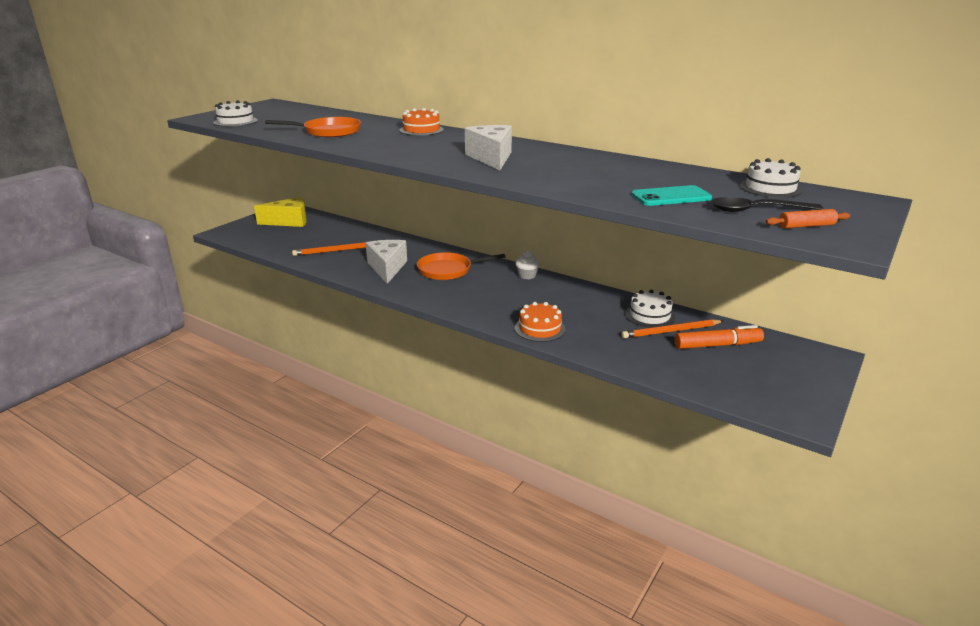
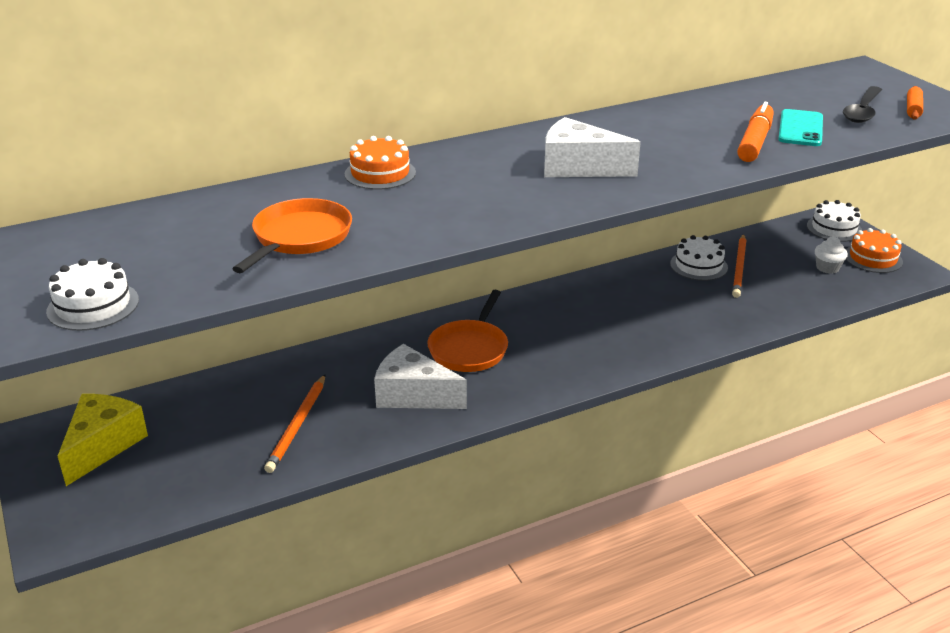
camera: 60 degrees left, 5 degrees up
white cupcake [515,250,540,279] -> white cupcake moved to [815,237,848,274]
orange cake [515,302,566,342] -> orange cake moved to [846,228,903,273]
orange marker [675,325,764,349] -> orange marker moved to [737,102,774,162]
white cake [740,158,802,198] -> white cake moved to [807,200,862,242]

